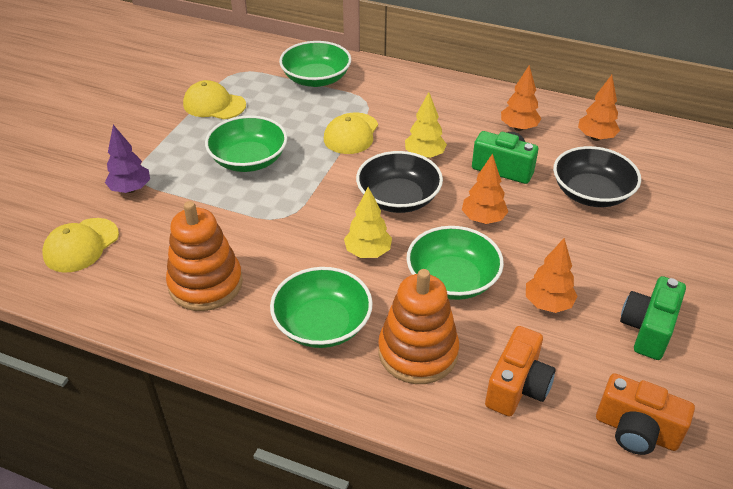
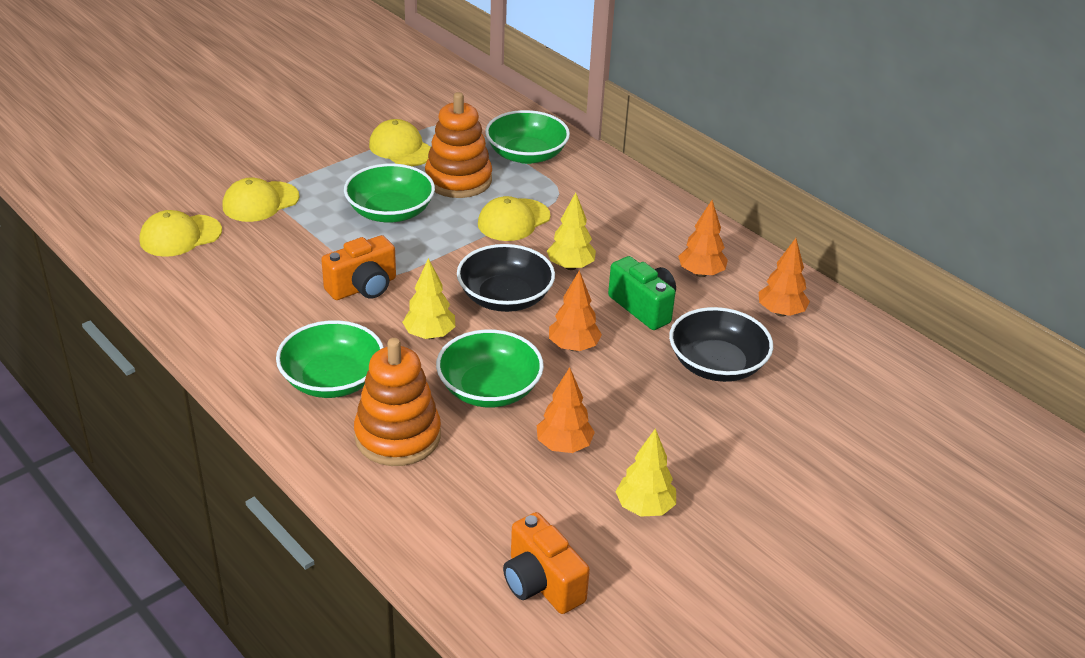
camera: 25 degrees right, 5 degrees down
purple tree [105,125,150,193] -> yellow cap [222,177,299,222]
orange stacking toy [166,201,243,311] -> orange stacking toy moved to [425,92,492,198]
orange camera [485,326,556,417] -> orange camera moved to [321,235,396,300]
green camera [620,276,686,360] -> yellow tree [615,428,676,517]

